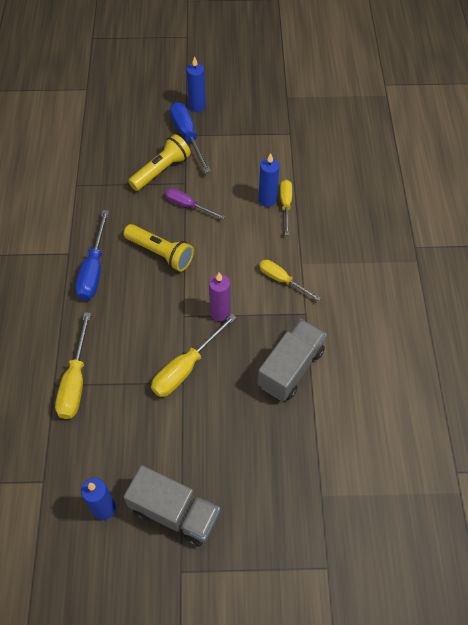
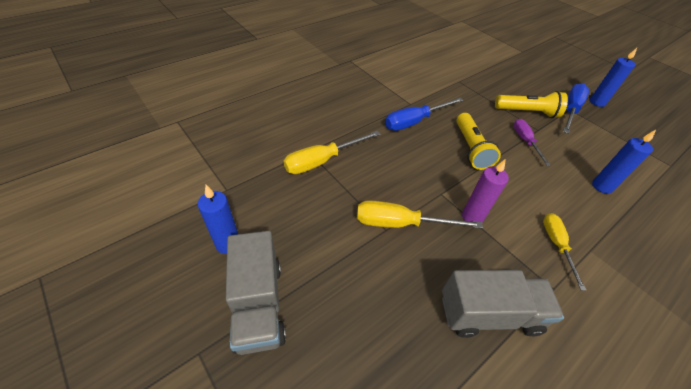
camera: 50 degrees right, 10 degrees down
yellow screwdriver [280,180,292,235] -> none

